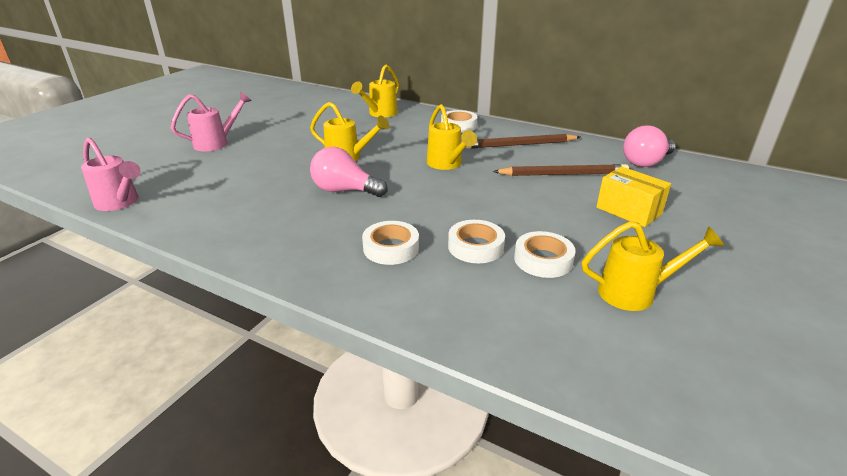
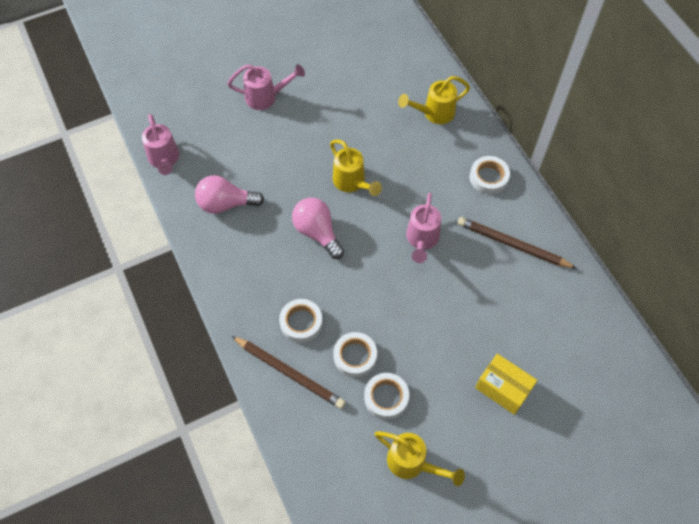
camera: 35 degrees right, 30 degrees up
yellow watering can [427,104,477,170] -> pink watering can [406,193,441,263]
brown pencil [493,164,629,176] -> brown pencil moved to [232,336,345,409]
yellow box [596,166,671,227] -> yellow box turned 45 degrees counterclockwise [475,354,537,415]
pink light bulb [623,125,676,167] -> pink light bulb moved to [195,175,264,214]

